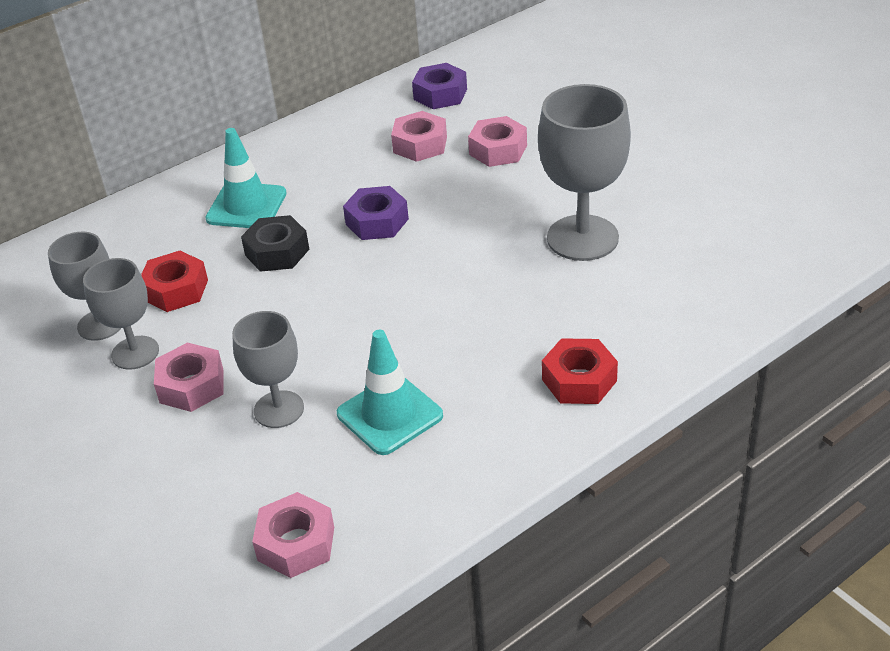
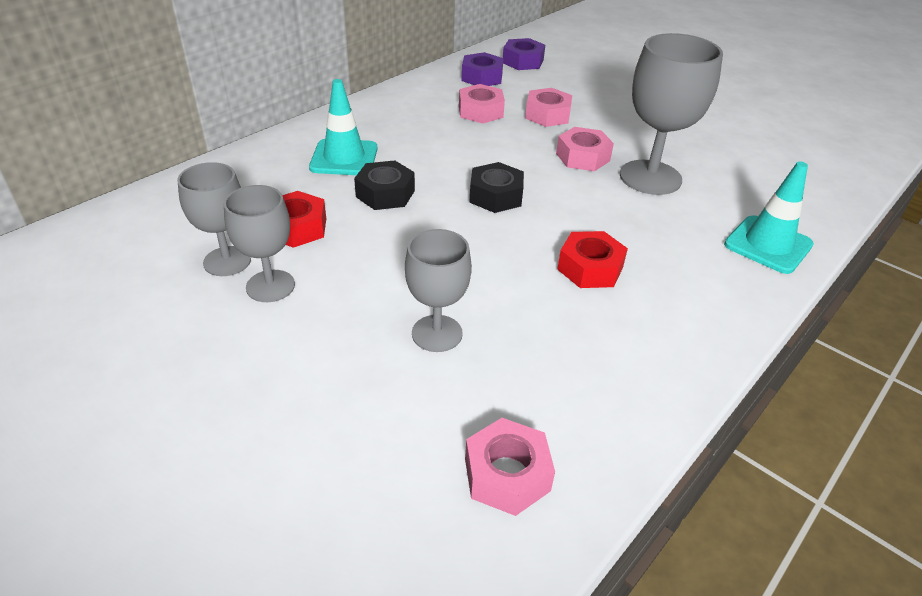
camera: 15 degrees left, 0 degrees up
pink nut [154,343,223,412] -> pink nut moved to [556,127,614,171]
turquoise traffic cone [337,330,443,455] -> turquoise traffic cone moved to [724,162,814,274]
purple nut [343,186,409,240] -> purple nut moved to [503,38,545,70]
red nut [542,338,618,404] -> red nut moved to [557,231,628,288]
none -> black nut [469,162,524,213]

